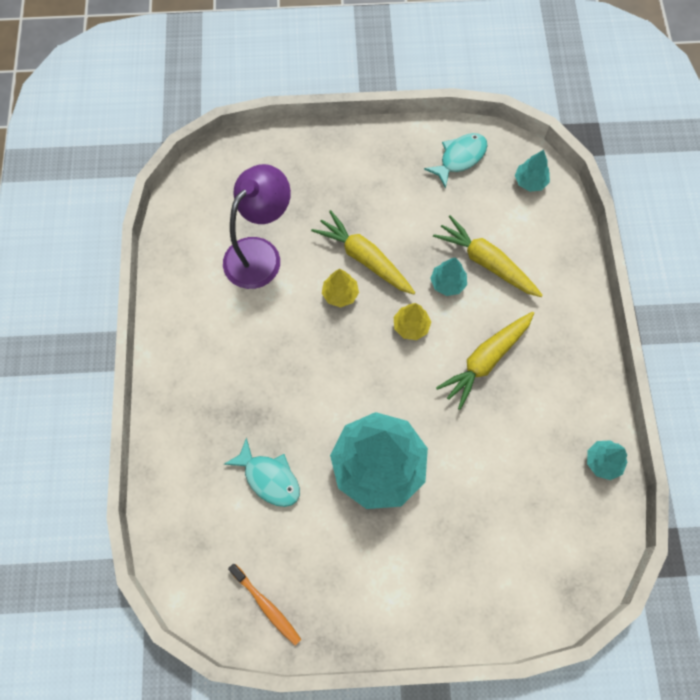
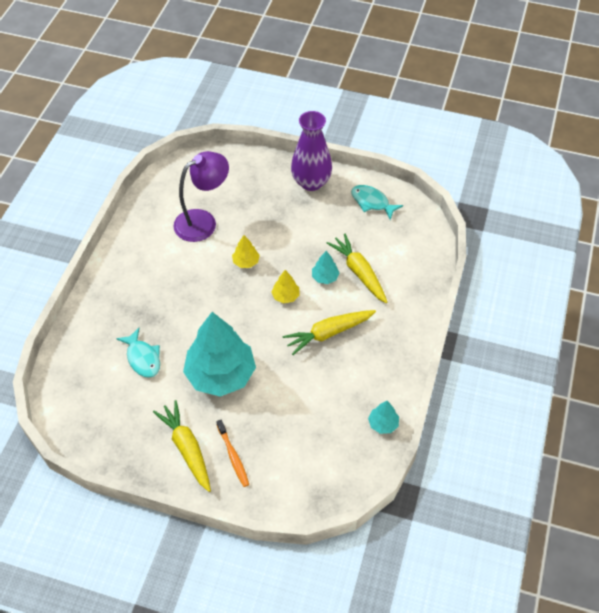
camera: 20 degrees right, 15 degrees down
orange toothbrush [228,564,301,645] -> orange toothbrush moved to [216,420,249,487]
yellow carrot [311,210,415,294] -> yellow carrot moved to [153,400,211,492]
turquoise fish [424,133,488,189] -> turquoise fish turned 120 degrees counterclockwise [351,185,403,220]
turquoise tree [515,150,550,192] -> none
none -> purple vase [291,111,332,191]

